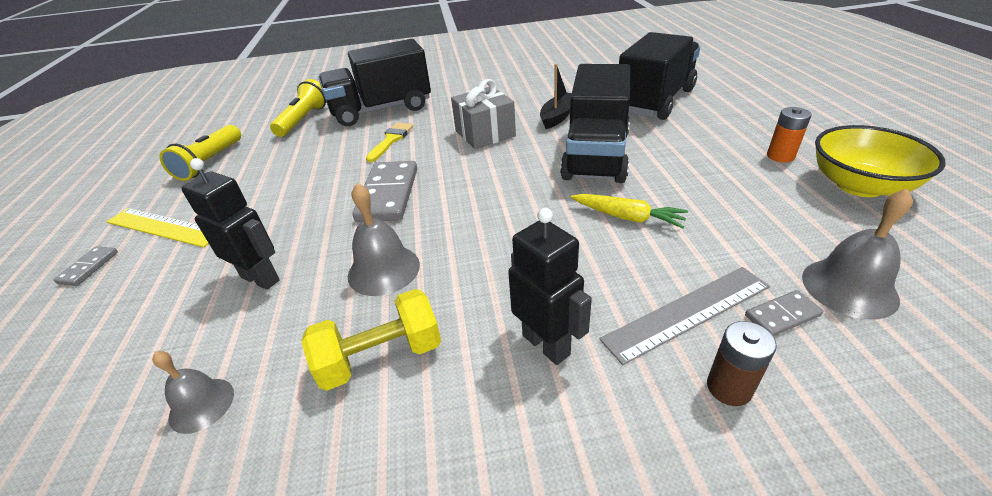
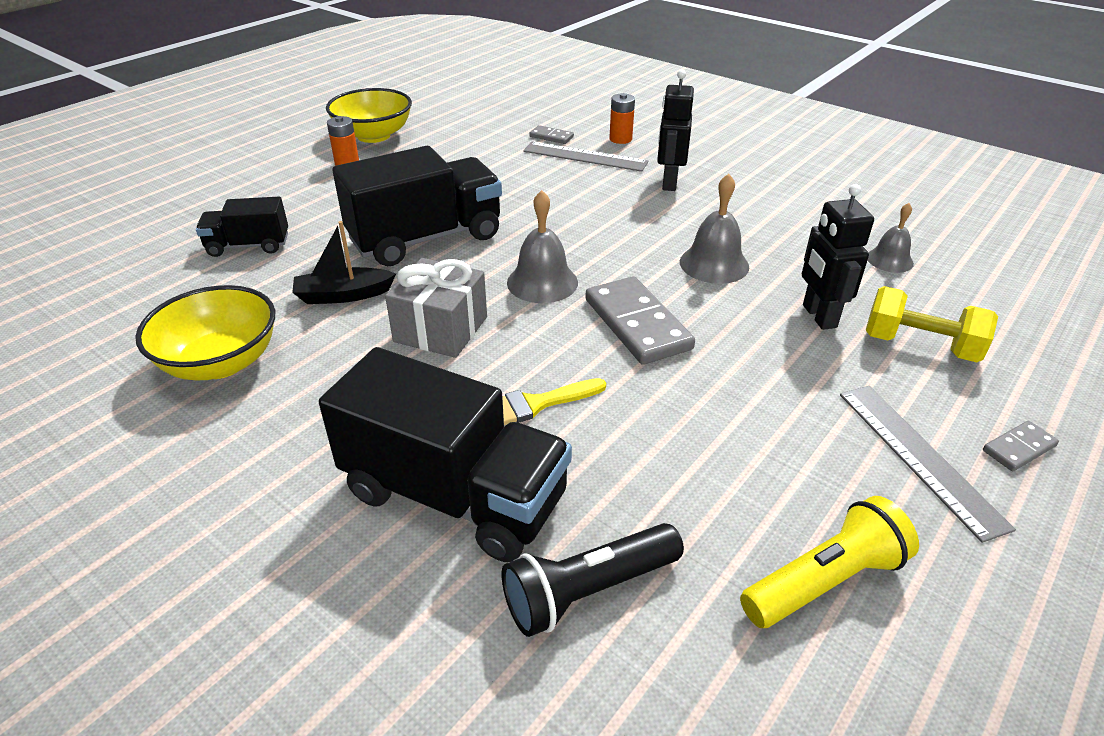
camera: 135 degrees left, 0 degrees up
yellow ruler [106,208,209,248] -> grey ruler [840,386,1016,543]
yellow flashlight [270,79,327,137] -> black flashlight [502,523,684,637]
yellow dumbbell [301,289,441,391] -> yellow dumbbell moved to [866,286,998,362]
grey domino [353,161,417,222] -> grey domino turned 75 degrees counterclockwise [586,276,695,365]
yellow carrot [570,194,688,228] -> none
black truck [619,32,700,120] -> black truck [196,197,288,257], size x0.53
brown battery [707,321,777,406] -> orange battery [609,93,635,144]
grey bell [802,189,913,319] -> grey bell moved to [507,190,578,303]
none -> yellow bowl [135,285,275,380]

